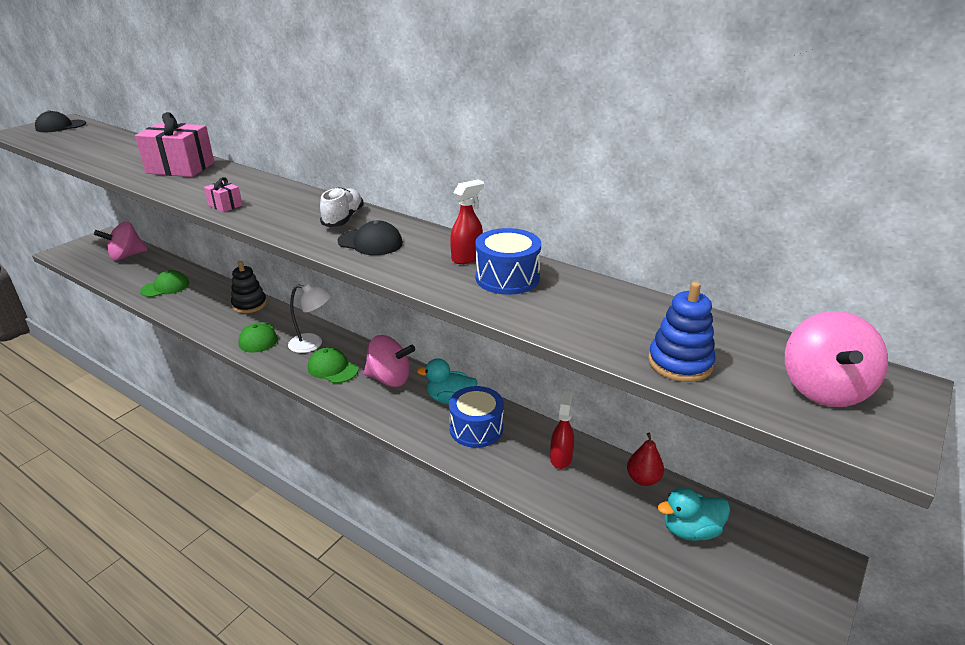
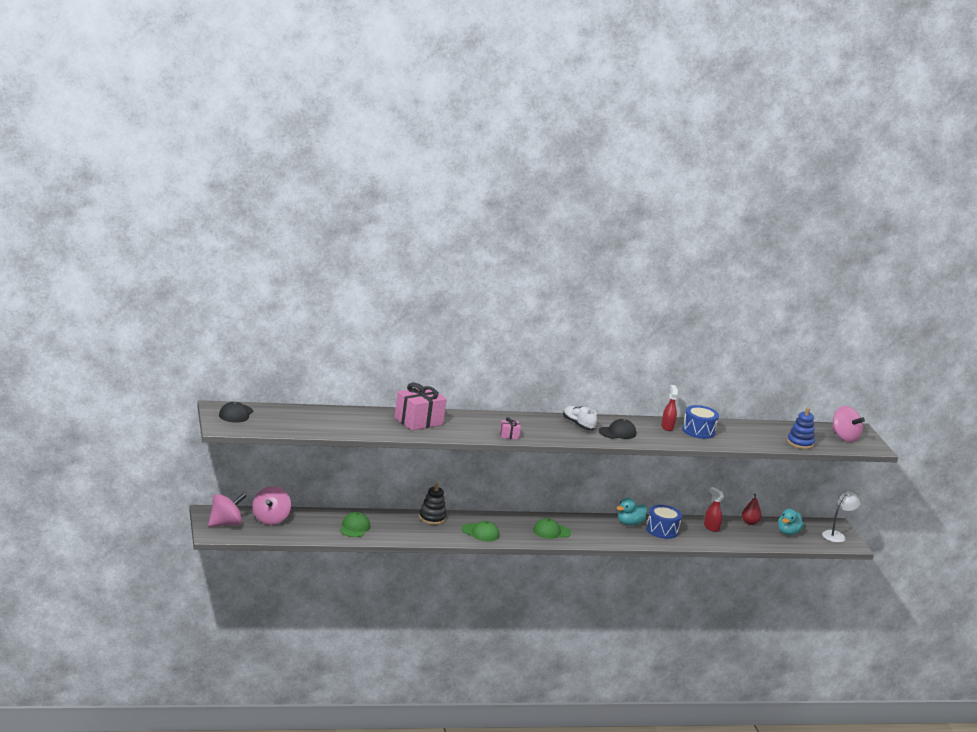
camera: 50 degrees left, 10 degrees down
white lamp [288,283,331,353] -> white lamp moved to [822,491,860,543]
pink spinning top [364,335,415,387] -> pink spinning top moved to [208,493,247,527]

